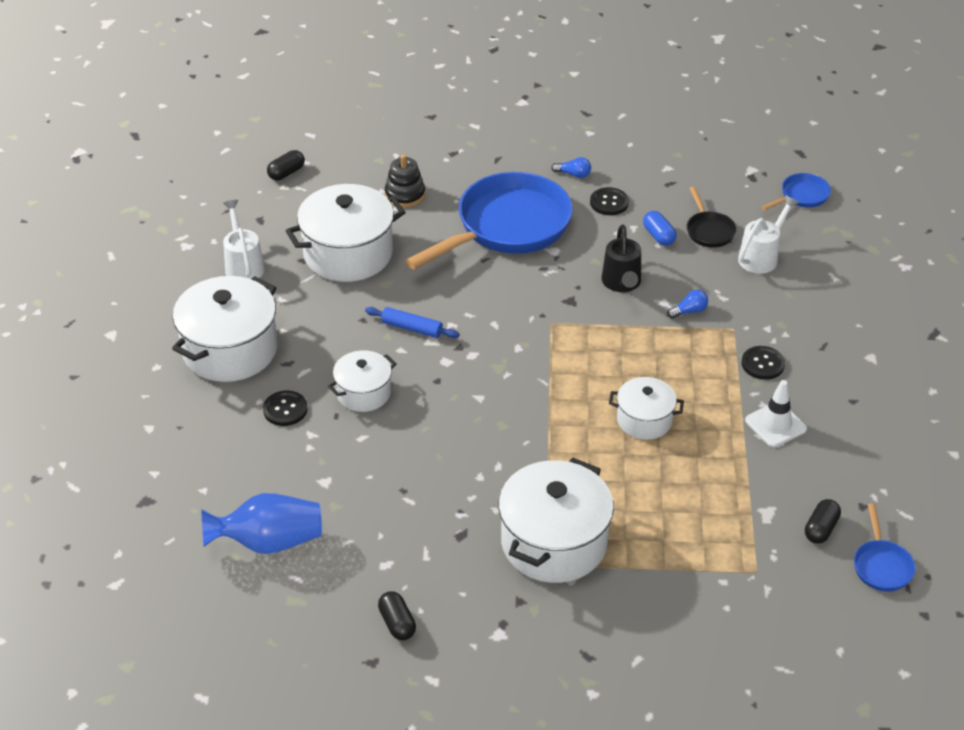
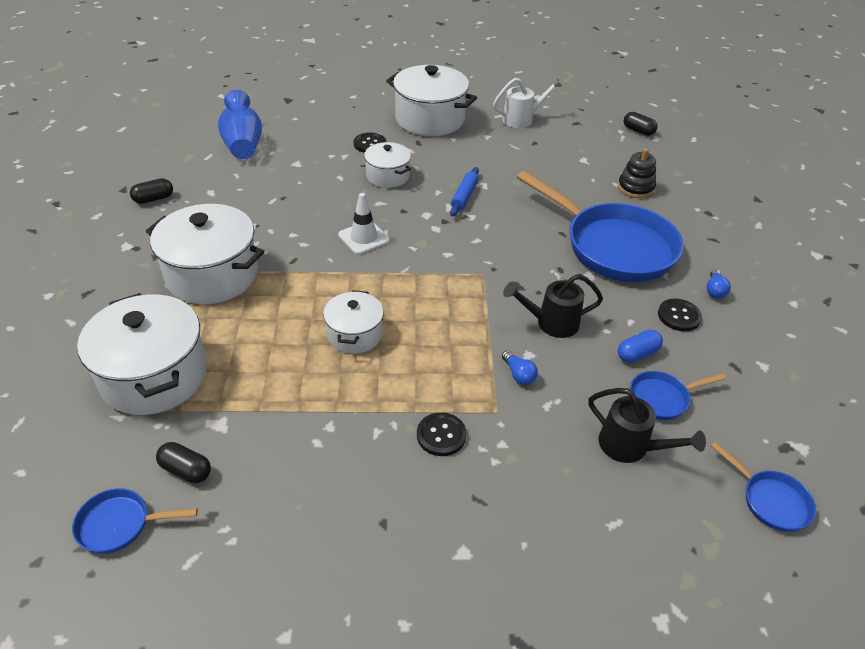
camera: 85 degrees right, 0 degrees up
white pot [286,184,406,282] -> white pot moved to [77,293,207,415]
black pan [687,186,737,248] -> blue pan [630,371,726,420]
white watering can [738,195,799,274] -> black watering can [588,388,706,463]
white traffic cone [745,380,807,447] -> white traffic cone moved to [338,193,390,255]

